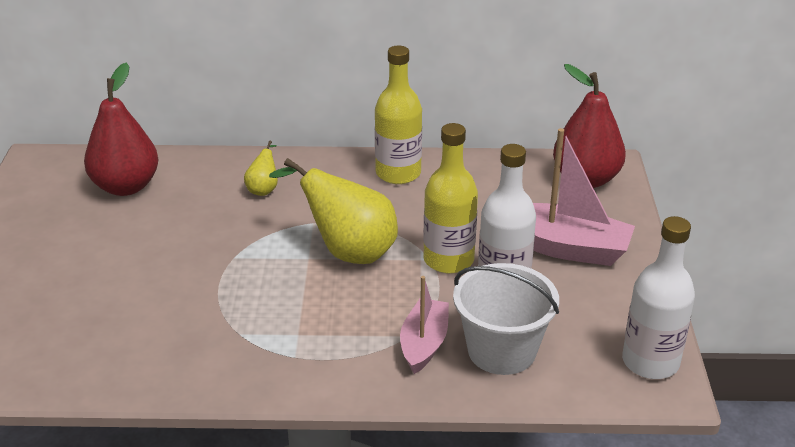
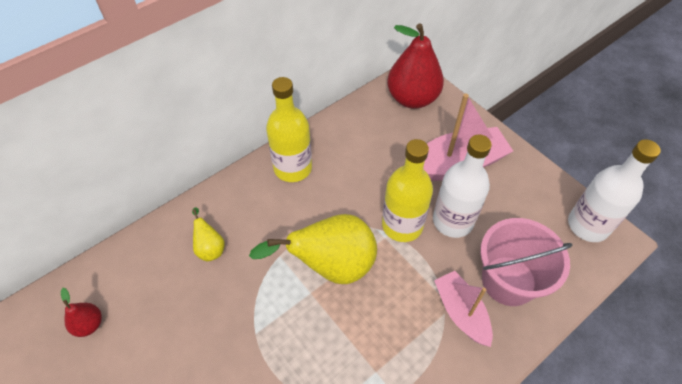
camera: 40 degrees left, 20 degrees up
red pear [84,63,159,196] -> red pear [61,288,102,337], size x0.47
white bucket [453,263,559,375] -> pink bucket [480,218,572,306]

